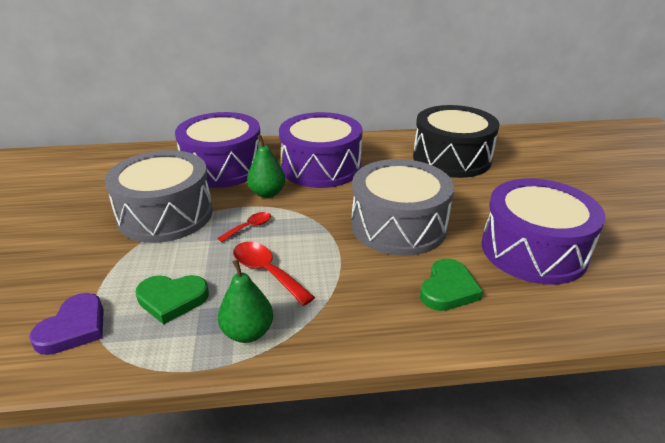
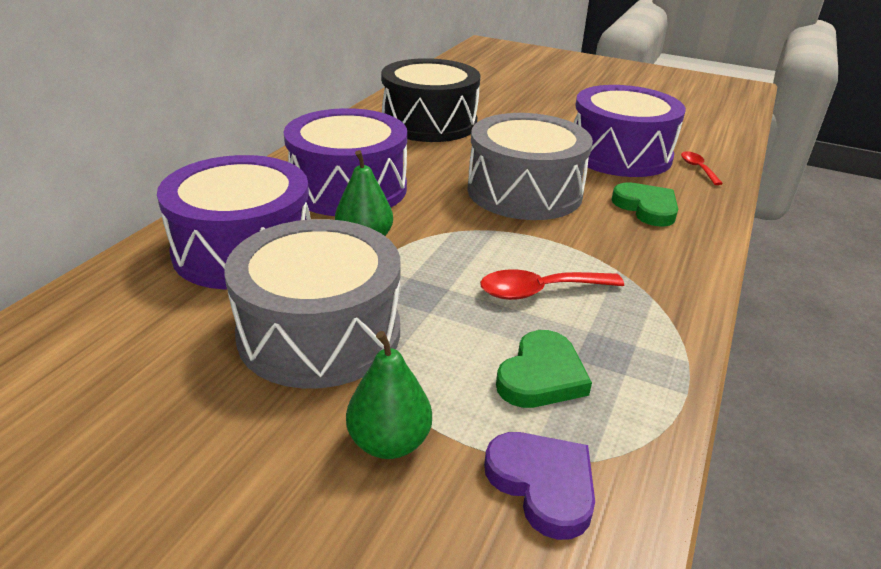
camera: 60 degrees left, 0 degrees up
red spoon [218,212,271,242] -> red spoon moved to [681,151,723,185]
green pear [218,260,273,343] -> green pear moved to [346,331,432,459]

